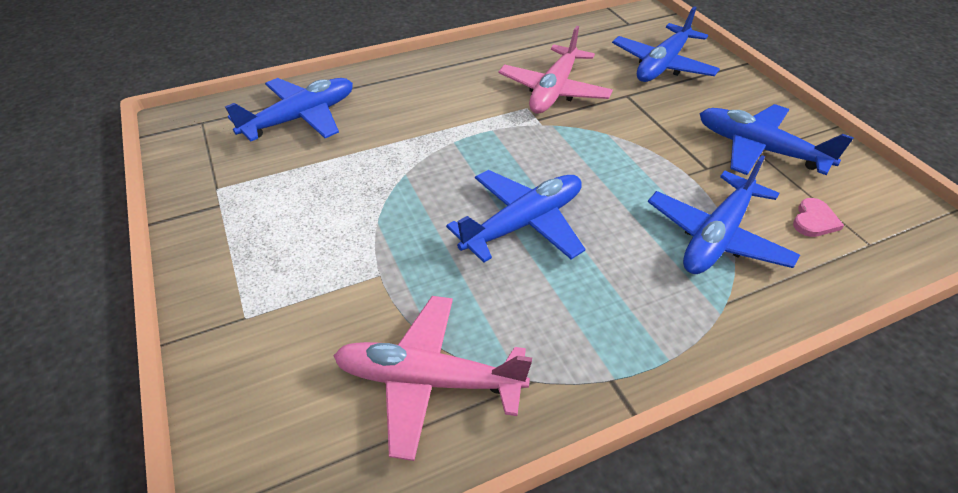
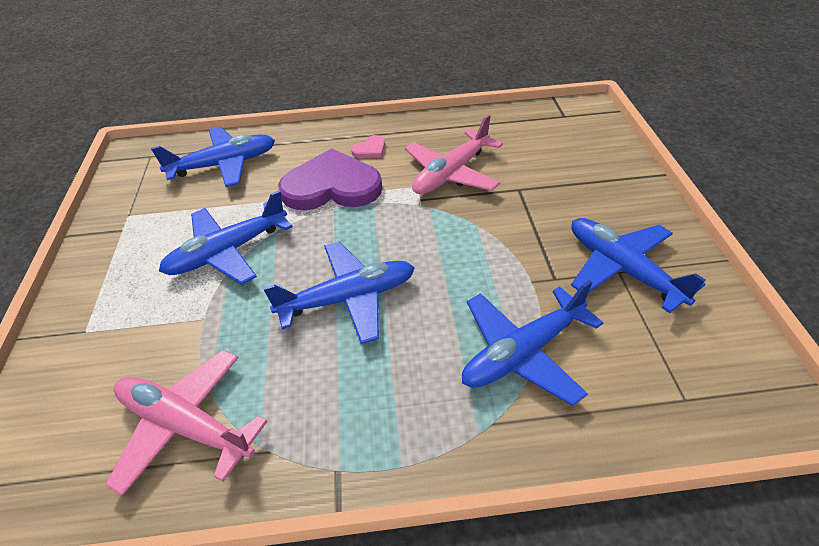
camera: 20 degrees right, 0 degrees up
blue plane [612,6,720,82] -> blue plane moved to [159,190,293,285]
pink heart [793,198,844,237] -> pink heart moved to [351,135,385,158]
none -> purple heart [278,148,382,210]

